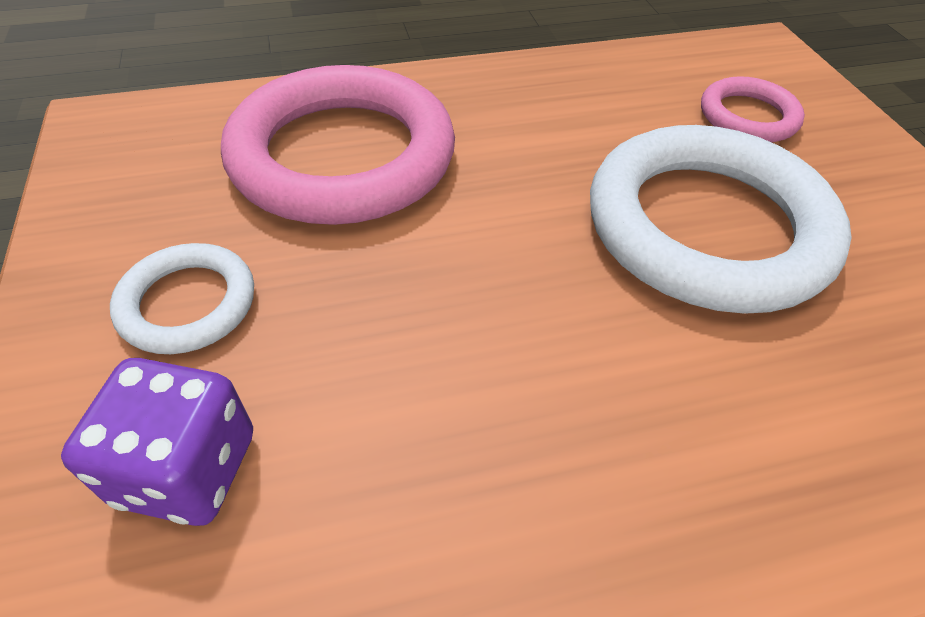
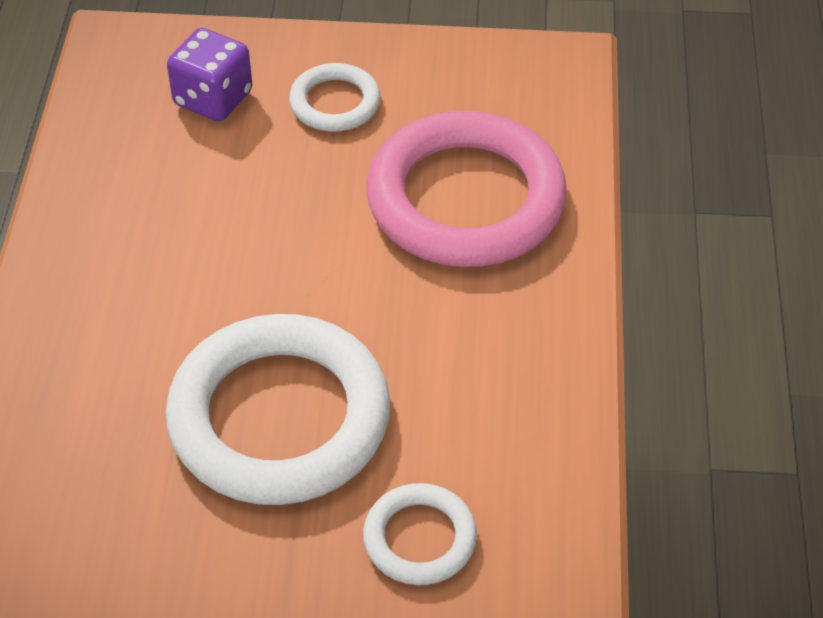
camera: 110 degrees right, 0 degrees up
pink ring [701,76,805,142] -> white ring [363,483,477,585]

